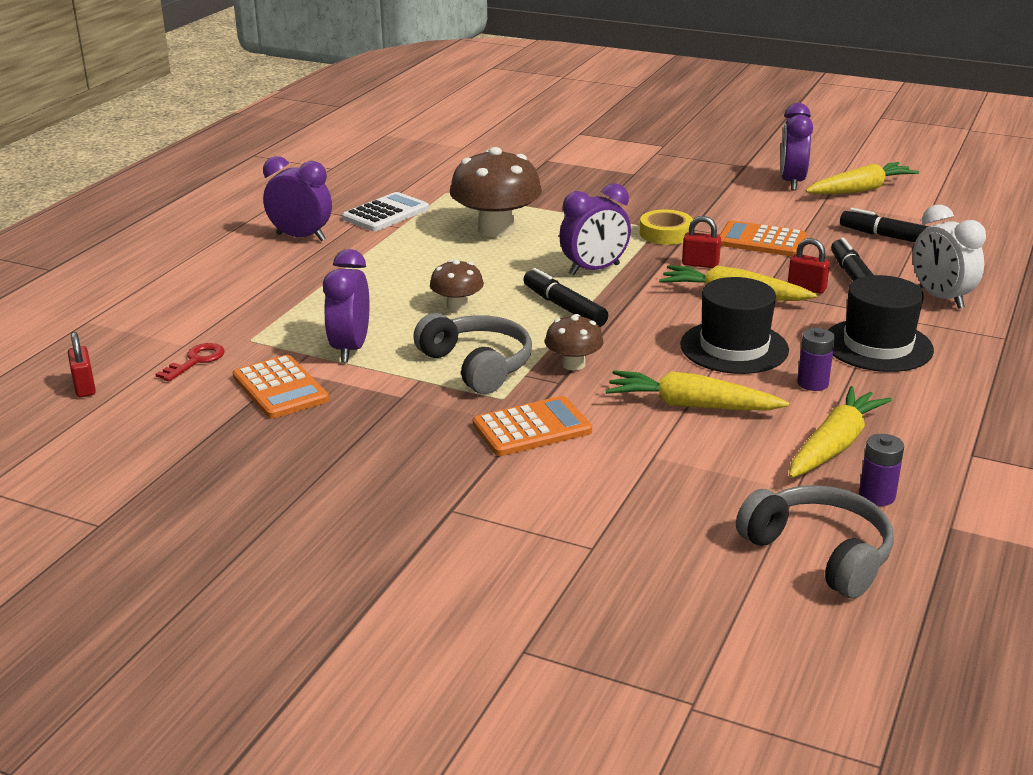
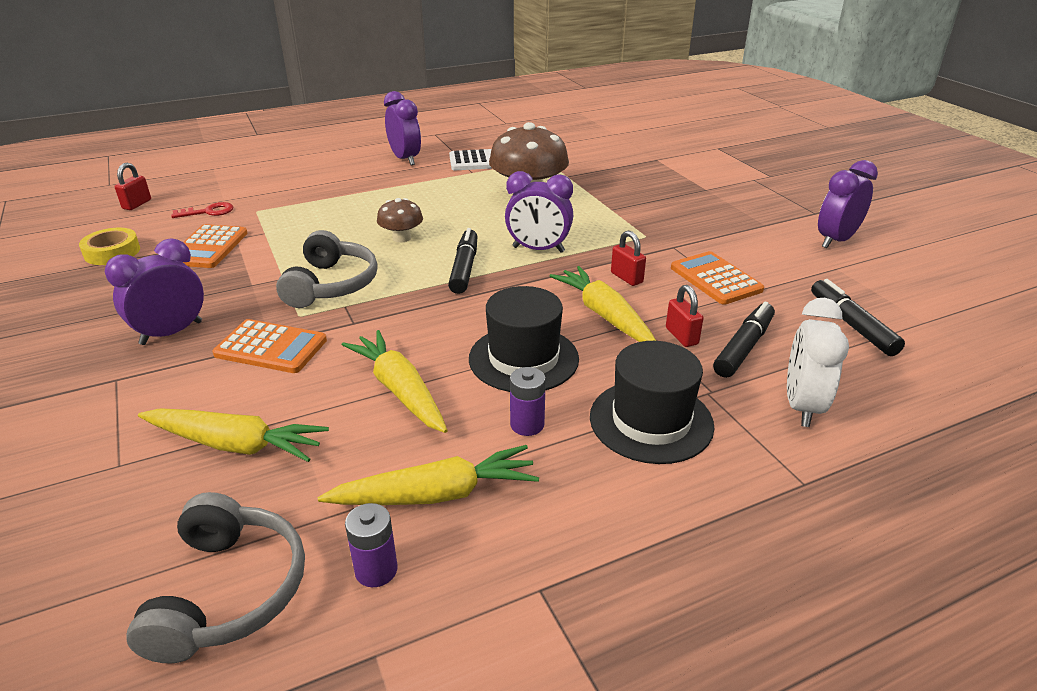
camera: 40 degrees right, 5 degrees up
purple clock [323,249,369,362] -> purple clock moved to [105,238,204,345]
brown mushroom [545,314,604,371] -> none
yellow tape [640,210,693,245] -> yellow tape moved to [79,228,140,265]
yellow carrot [805,162,919,194] -> yellow carrot moved to [138,408,329,462]

